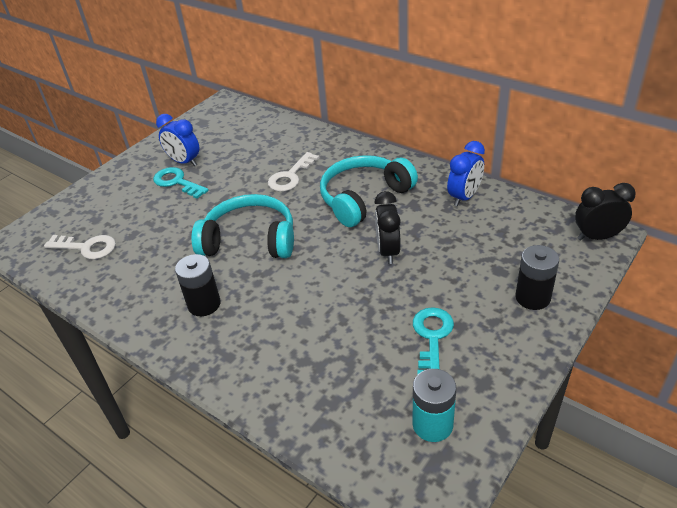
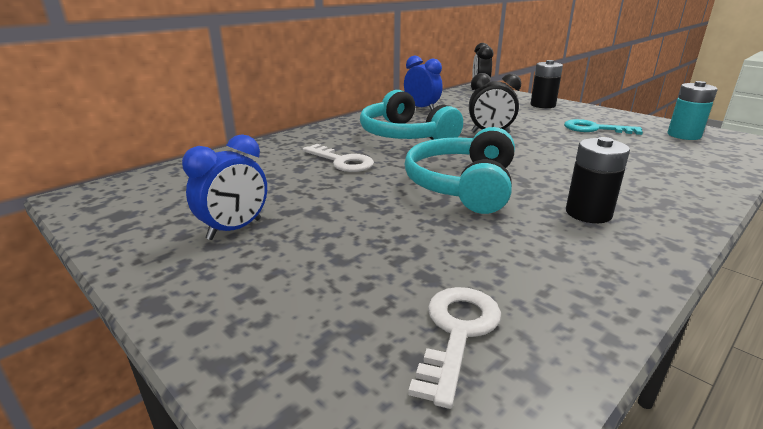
camera: 85 degrees left, 15 degrees down
turquoise key [153,167,209,199] -> none

